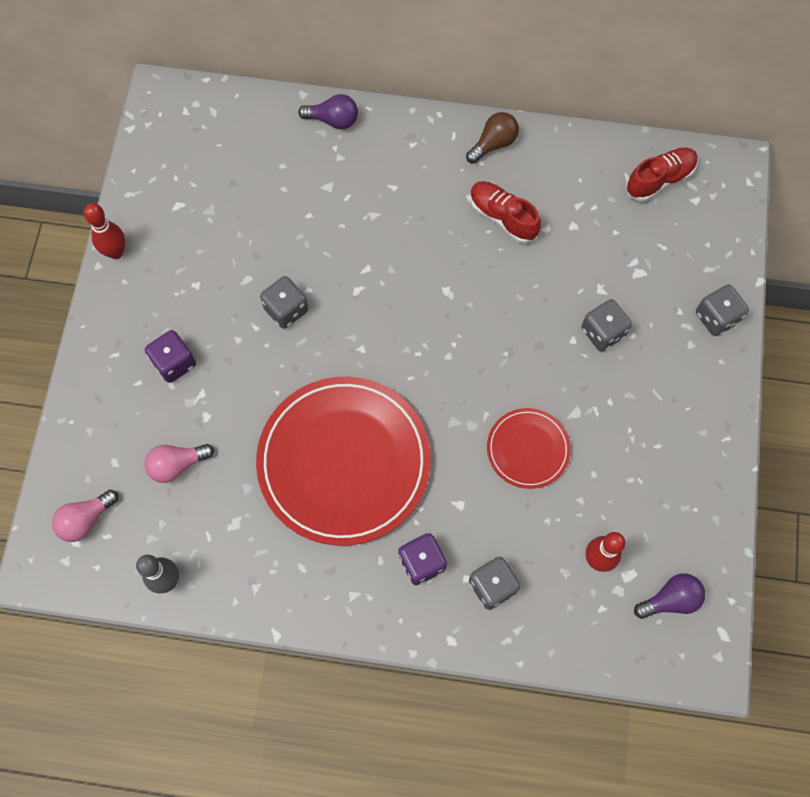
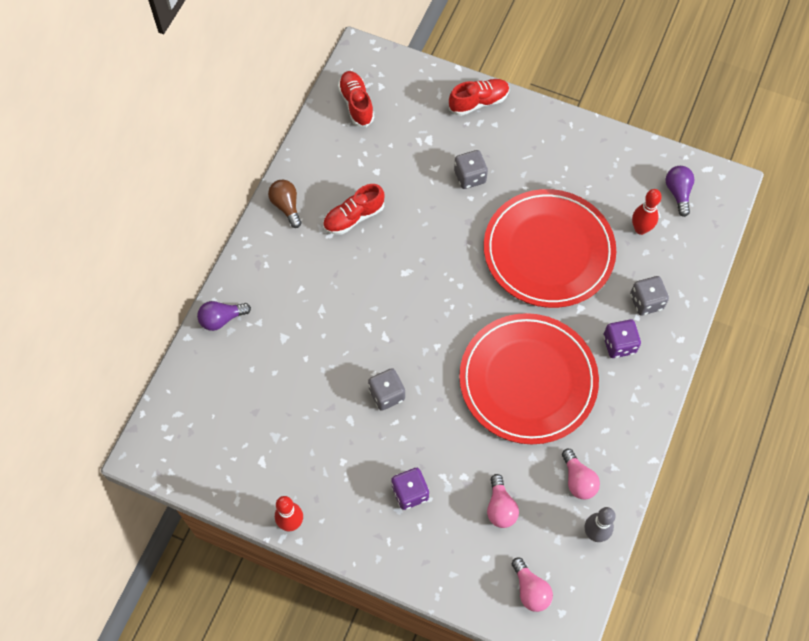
camera: 75 degrees left, 5 degrees down
purple light bulb [298,94,358,129] -> purple light bulb turned 135 degrees counterclockwise [197,301,251,331]
red plate [487,408,571,489] -> red plate [484,189,616,308], size x2.07
grey dice [696,284,749,336] -> red shoe [449,79,509,116]
none -> pink light bulb [562,449,600,499]

